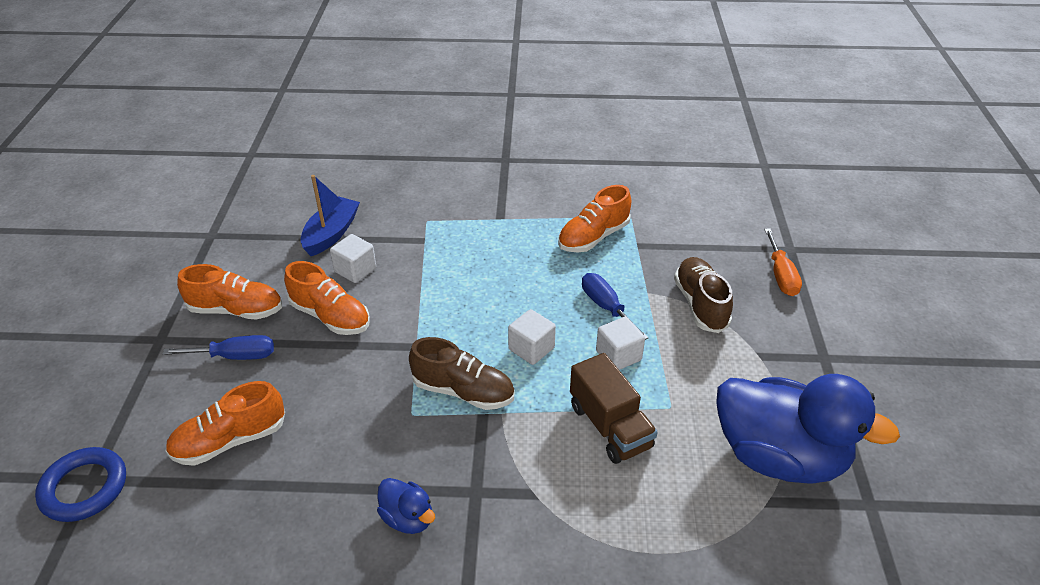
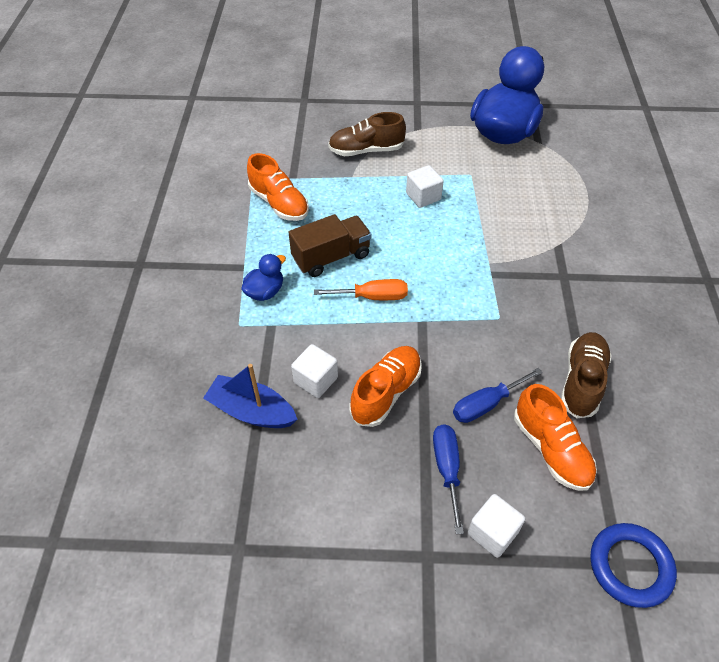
camera: 90 degrees left, 10 degrees up
orange shoe [177,264,282,320] -> none
blue duck [377,478,435,534] -> blue duck moved to [241,254,286,301]
brown shoe [409,337,514,410] -> brown shoe moved to [561,332,612,419]
white cube [508,309,556,365] -> white cube moved to [468,494,525,558]
brown truck [570,353,658,464] -> brown truck moved to [288,214,371,277]
blue screwdriver [582,273,649,340] -> blue screwdriver moved to [453,368,543,423]
orange screwdriver [764,229,802,296] -> orange screwdriver moved to [314,279,408,300]

